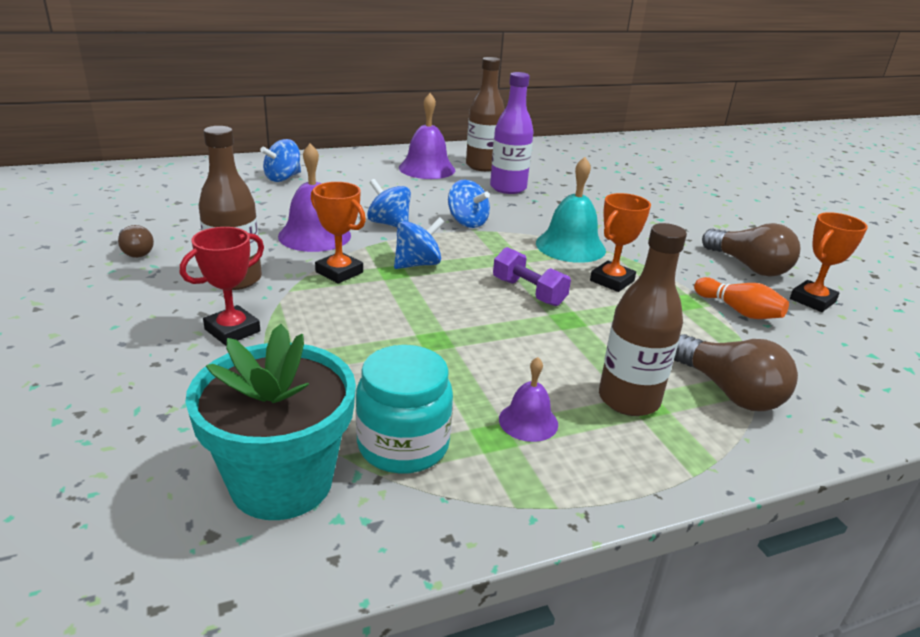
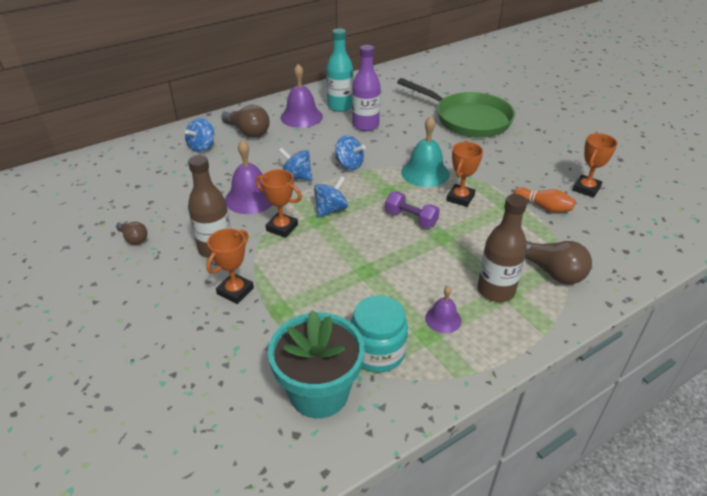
camera: 10 degrees left, 10 degrees up
red trophy [180,227,264,345] -> orange trophy [206,229,254,304]
brown bottle [466,57,505,171] -> turquoise bottle [326,28,353,112]
brown light bulb [702,223,800,277] -> brown light bulb moved to [221,105,270,138]
none -> green pan [397,78,515,138]

